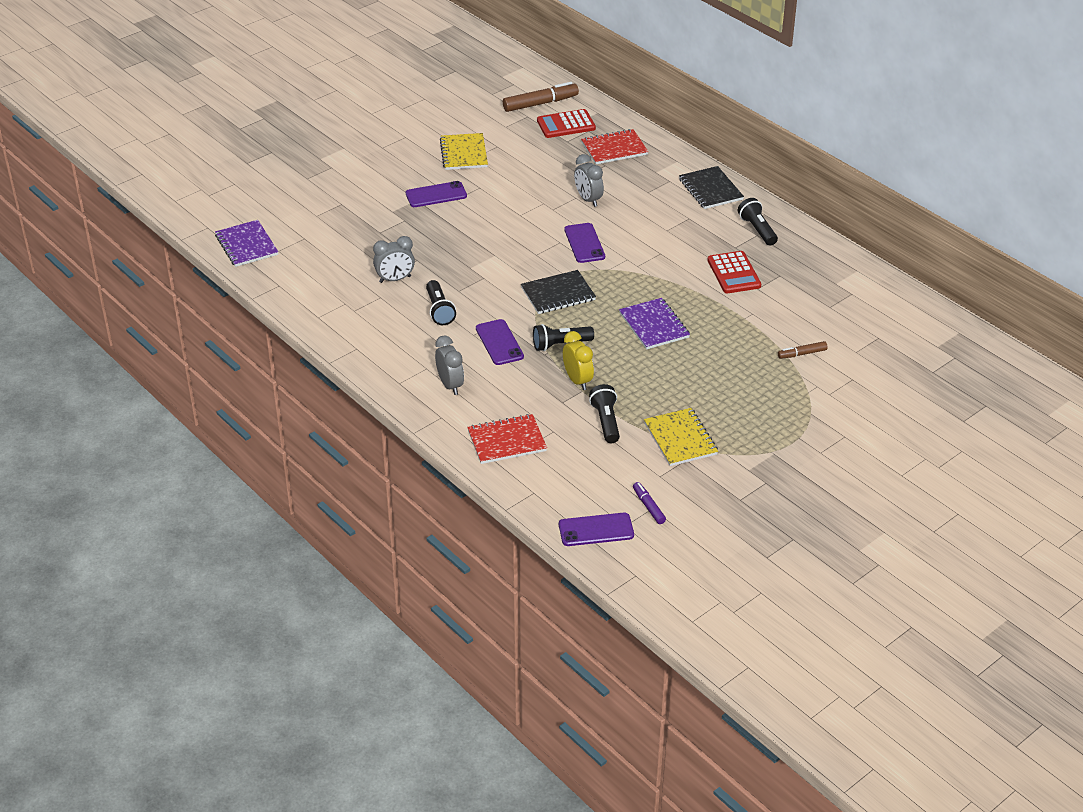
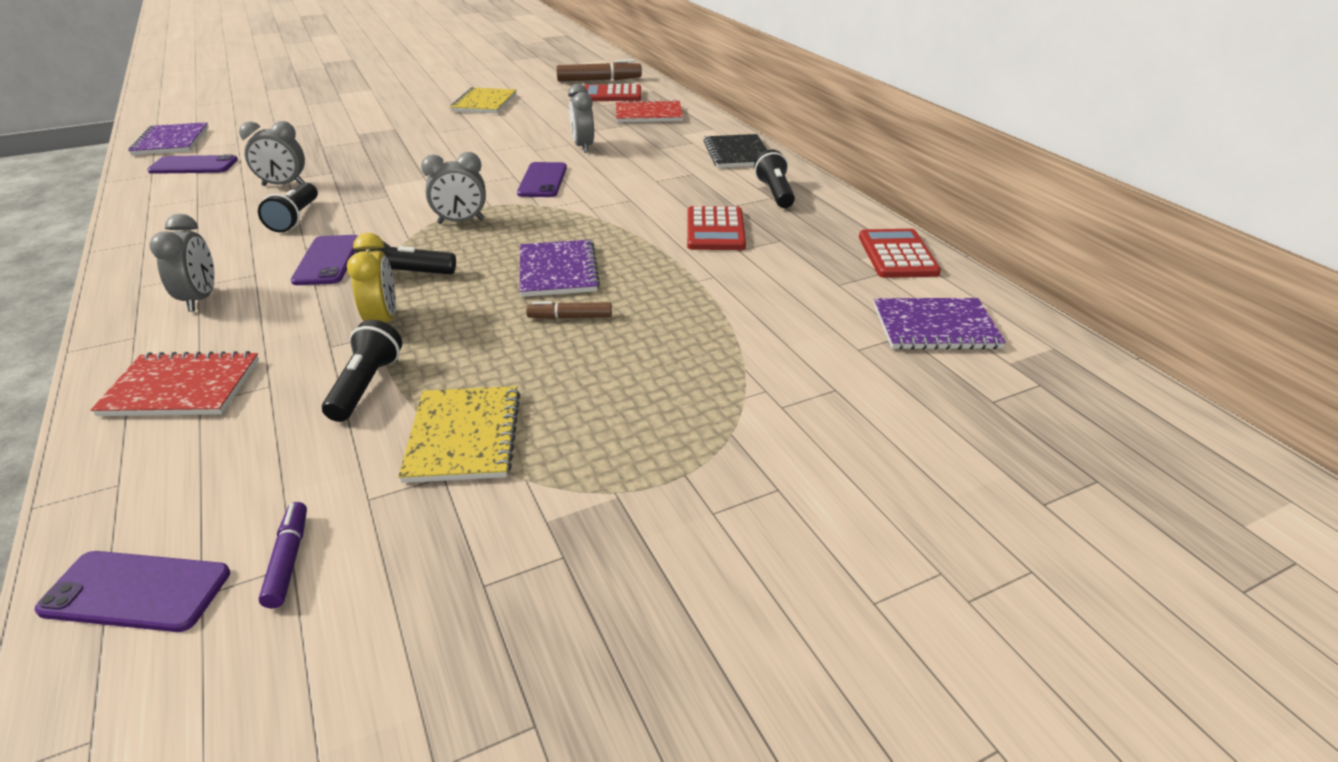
camera: 15 degrees right, 5 degrees down
purple phone [406,181,467,207] -> purple phone moved to [147,154,238,174]
black notebook [521,270,596,314] -> grey clock [421,152,486,224]
brown marker [778,341,828,359] -> brown marker moved to [526,301,612,319]
none -> red calculator [859,229,941,278]
none -> purple notebook [874,298,1006,350]

